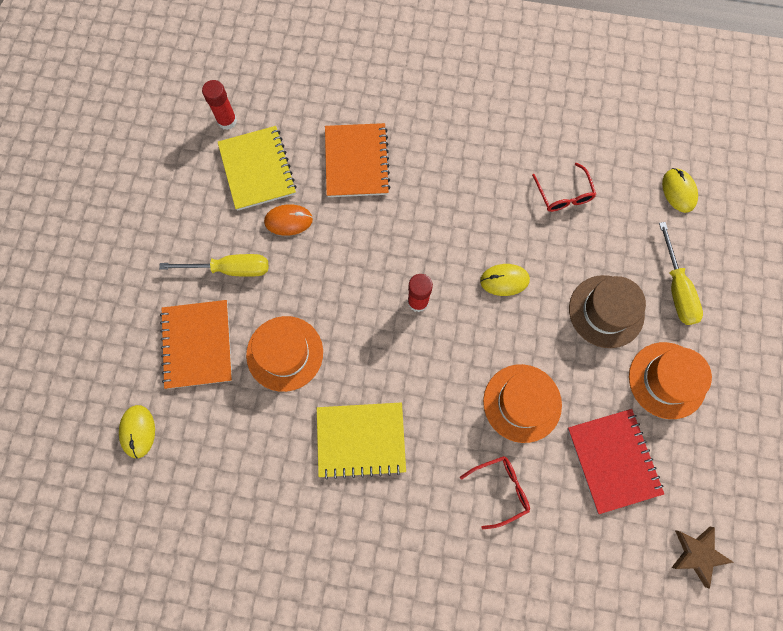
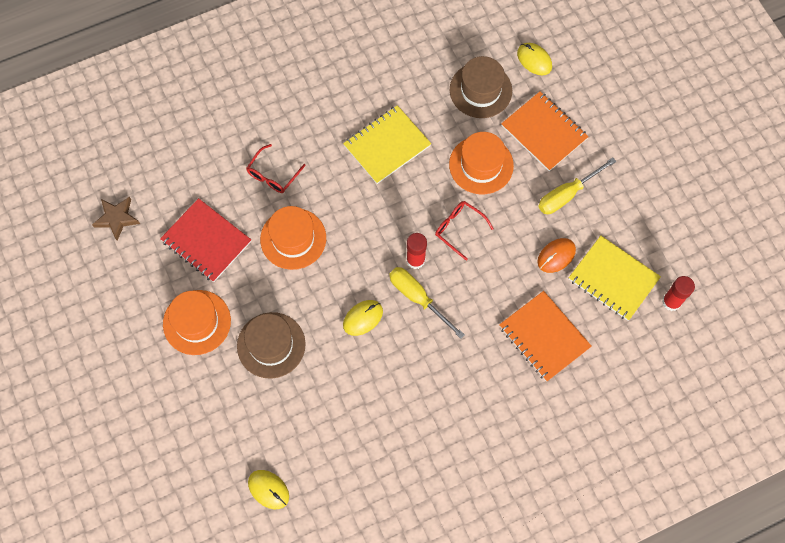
camera: 145 degrees right, 5 degrees down
red glasses [532,163,596,212] -> red glasses moved to [435,201,494,261]
yellow screwdriver [659,222,703,325] -> yellow screwdriver moved to [389,267,465,339]
none -> brown hat [450,56,512,118]

